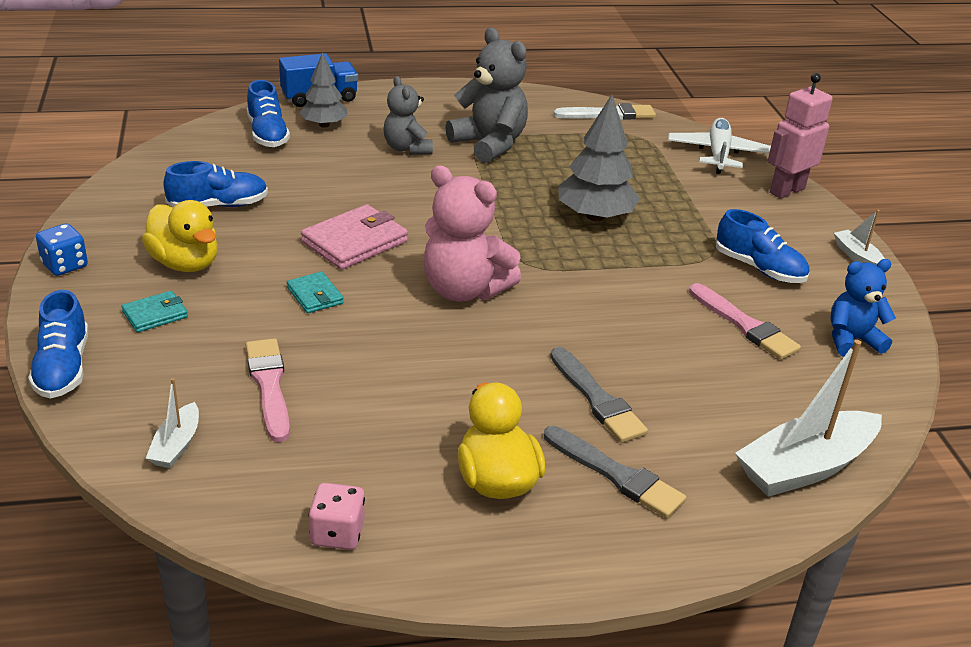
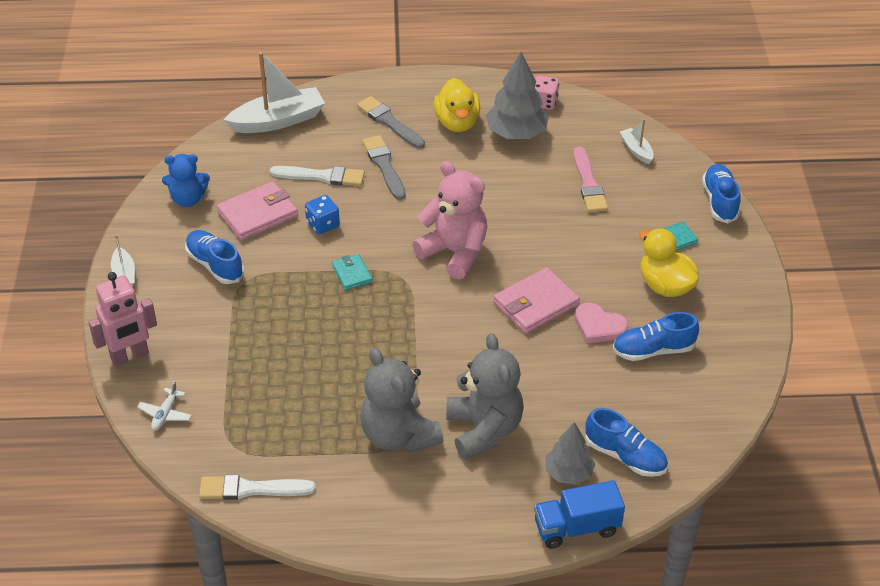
camera: 170 degrees left, 10 degrees up
blue dice [36,223,88,276] -> blue dice moved to [305,195,340,234]
white boat [146,378,199,468] -> white boat turned 45 degrees counterclockwise [620,119,654,164]
blue shoe [247,80,290,147] -> blue shoe turned 135 degrees clockwise [585,408,668,477]
turquoise wallet [287,272,344,313] -> turquoise wallet moved to [332,254,373,290]
grey teddy bear [383,76,433,155] -> grey teddy bear [446,333,524,460], size x1.57
grey tree [558,95,640,221] -> grey tree moved to [485,52,549,139]
white plane [668,118,771,174] -> white plane [137,381,192,430], size x0.53
pink brush [689,283,801,360] -> pink wallet [217,181,298,240]
none -> white brush [270,166,365,186]
none -> pink heart [575,303,628,343]

